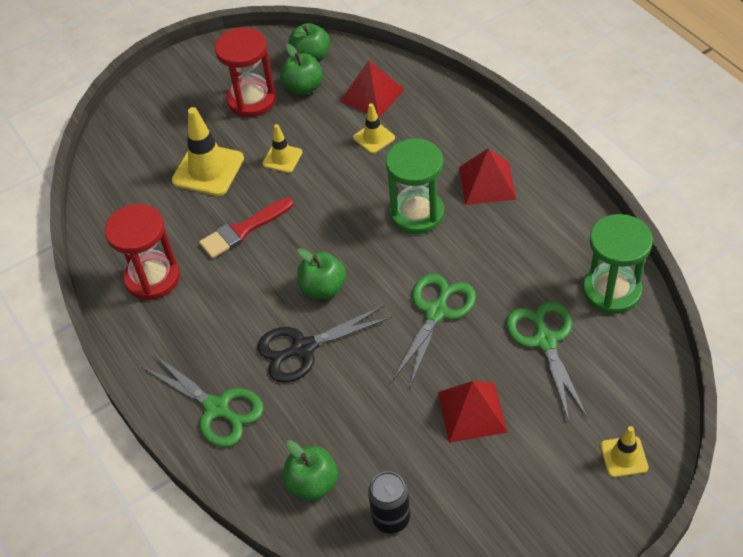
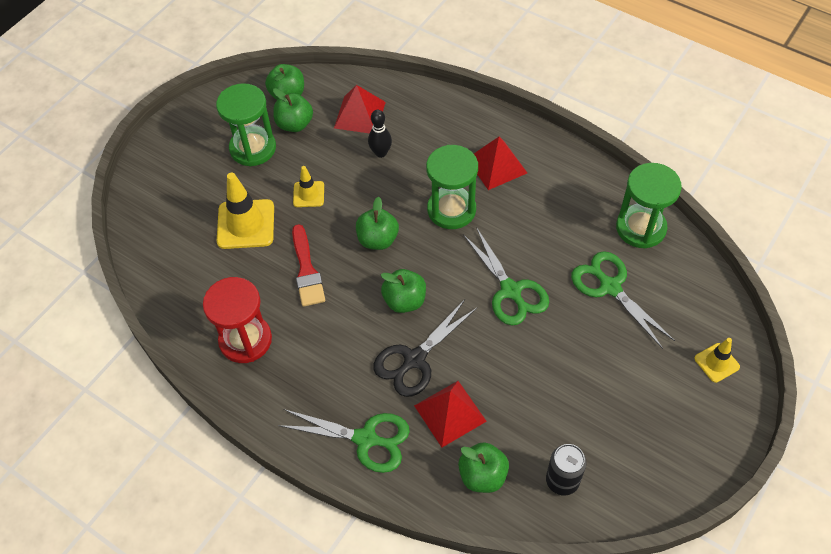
camera: 25 degrees left, 5 degrees up
red brush [199,197,293,259] -> red brush turned 45 degrees counterclockwise [292,224,325,307]
red hourglass [215,27,276,117] -> green hourglass [216,83,276,166]
yellow traffic cone [353,103,395,154] -> black bowling pin [368,110,392,158]
green scissors [392,274,476,389] -> green scissors turned 150 degrees clockwise [463,227,549,325]
red pyramid [438,381,508,443] -> red pyramid moved to [414,381,487,447]
none -> green apple [356,197,399,250]

